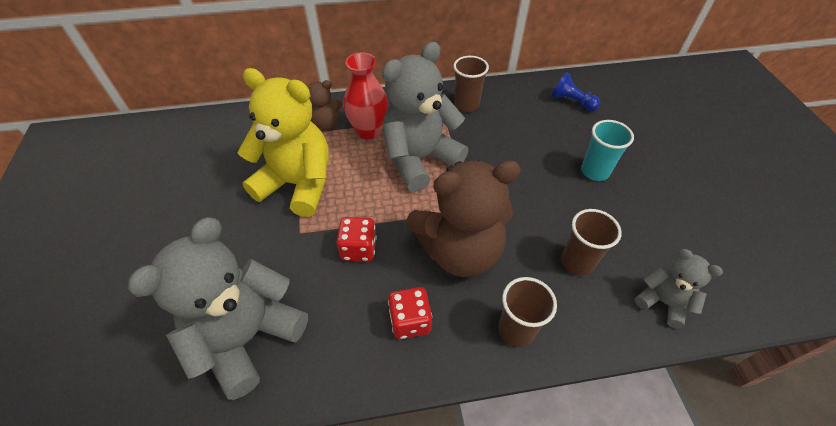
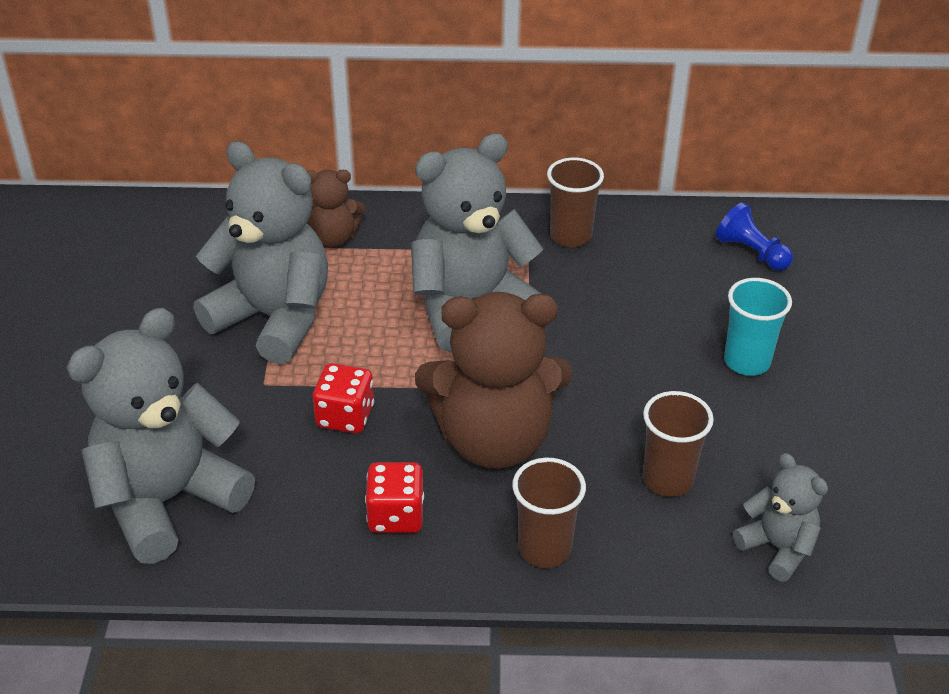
camera: 10 degrees right, 10 degrees down
yellow teddy bear [238,68,329,217] -> grey teddy bear [193,141,328,365]
red vase [343,53,388,139] -> none

